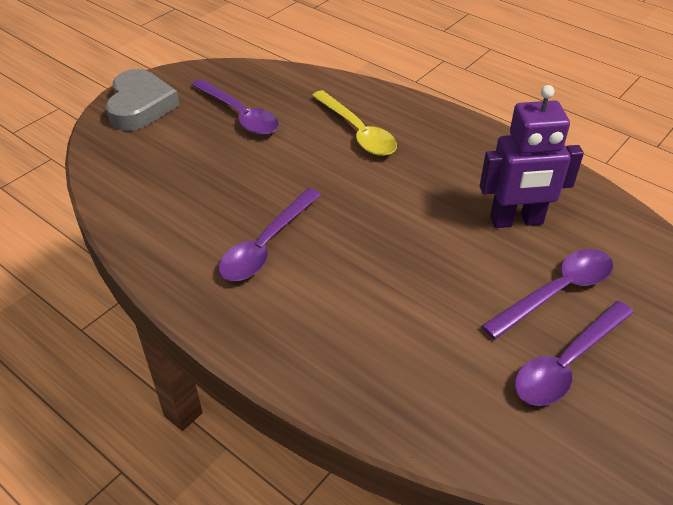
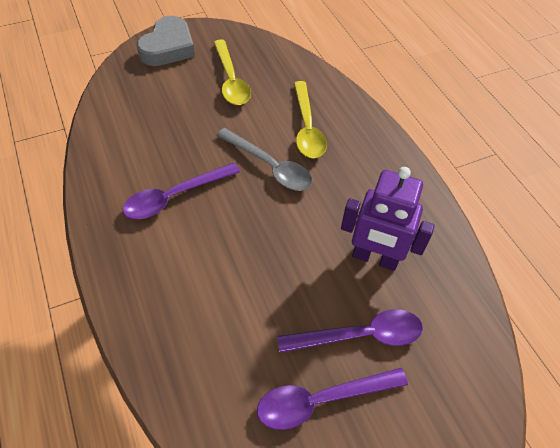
camera: 25 degrees right, 10 degrees up
purple spoon [192,79,279,135] -> yellow spoon [213,39,251,105]
none -> grey spoon [216,128,312,191]

